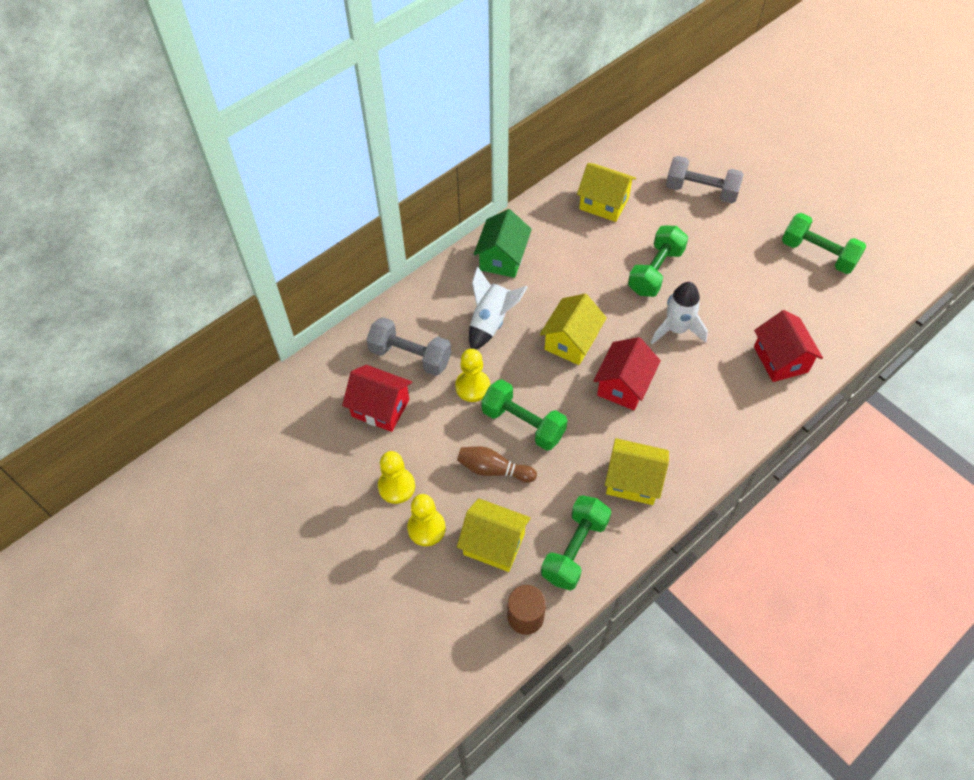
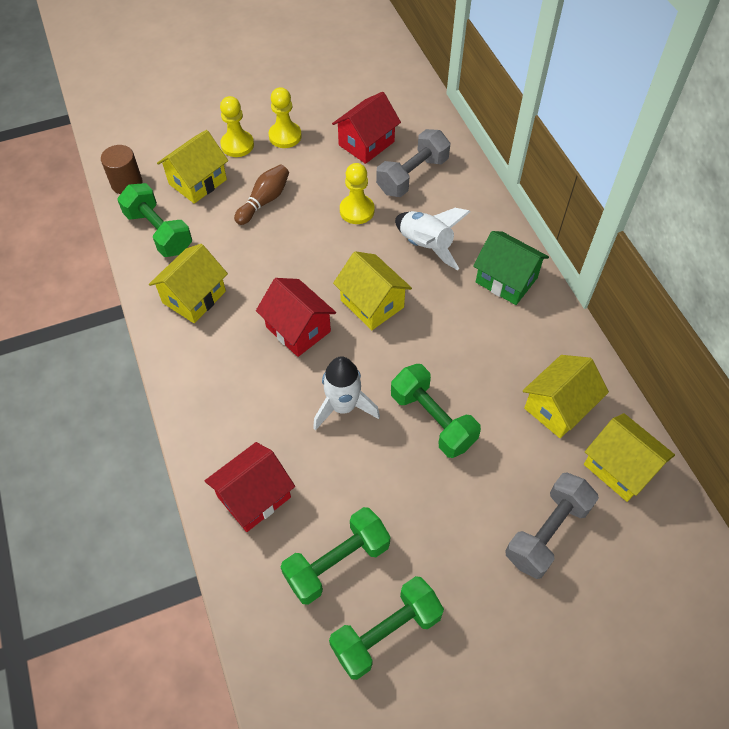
camera: 110 degrees right, 0 degrees up
green dumbbell [481,379,568,451] -> green dumbbell moved to [281,507,390,605]
red house [754,310,823,382] -> red house turned 45 degrees counterclockwise [205,442,295,532]
none -> yellow house [584,413,675,502]

